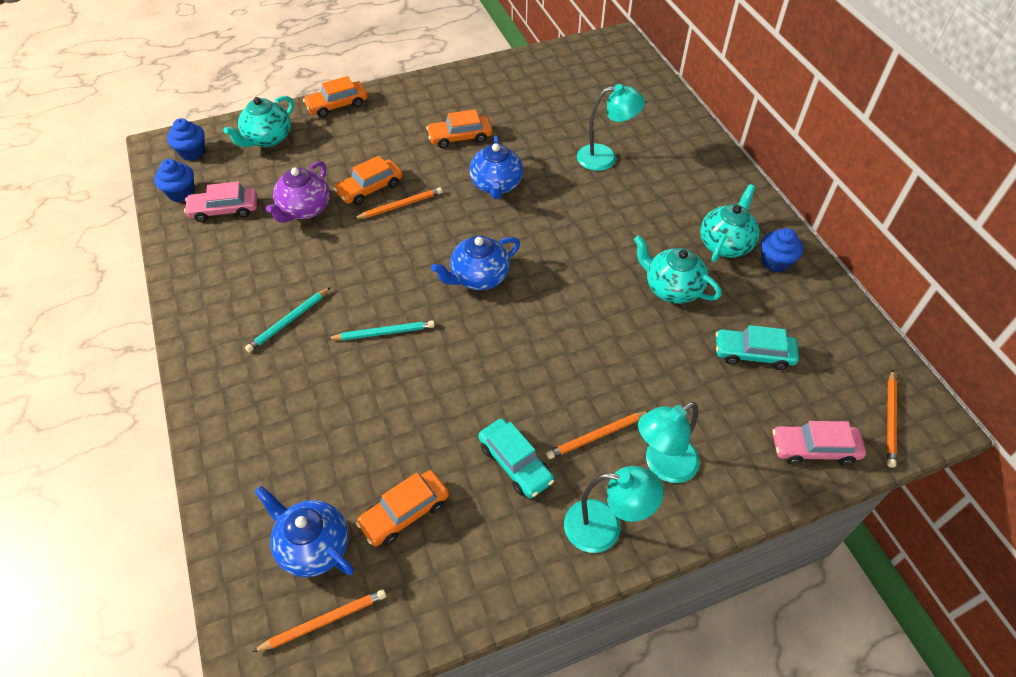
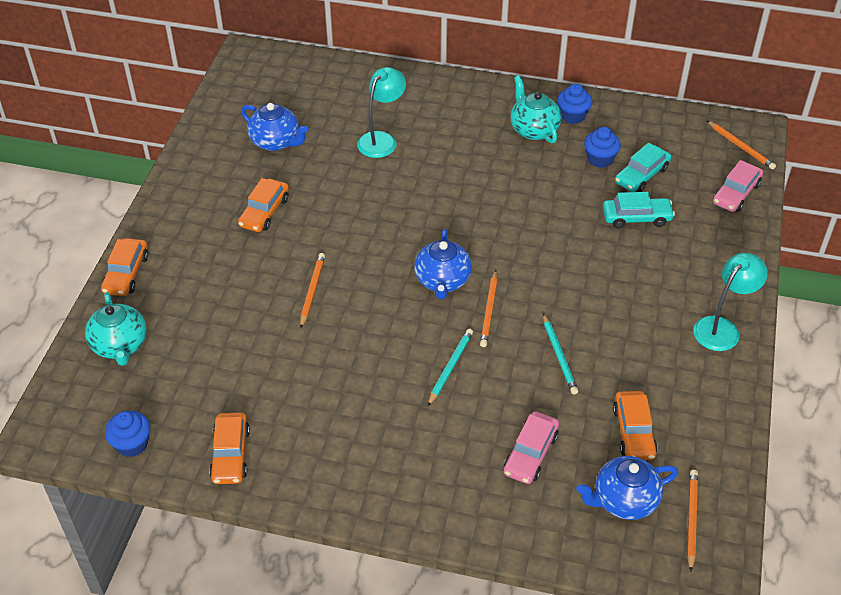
camera: 55 degrees left, 5 degrees down
blue cupcake [167,118,205,161] -> blue cupcake moved to [584,127,621,168]
pink car [184,181,257,222] -> pink car moved to [504,411,559,484]
turquoise pencil [245,287,331,352] -> turquoise pencil moved to [543,313,578,395]
purple teapot [266,161,330,223] -> none
orange car [334,156,403,205] -> orange car moved to [209,412,250,484]
blue teapot [469,136,523,199] -> blue teapot moved to [241,103,309,151]
turquoise car [478,418,554,498] -> turquoise car moved to [603,192,675,228]
orange pencil [546,411,649,459] -> orange pencil moved to [480,270,498,347]
turquoise teapot [634,235,721,304] -> none
turquoise lamp [638,402,700,483] -> none

